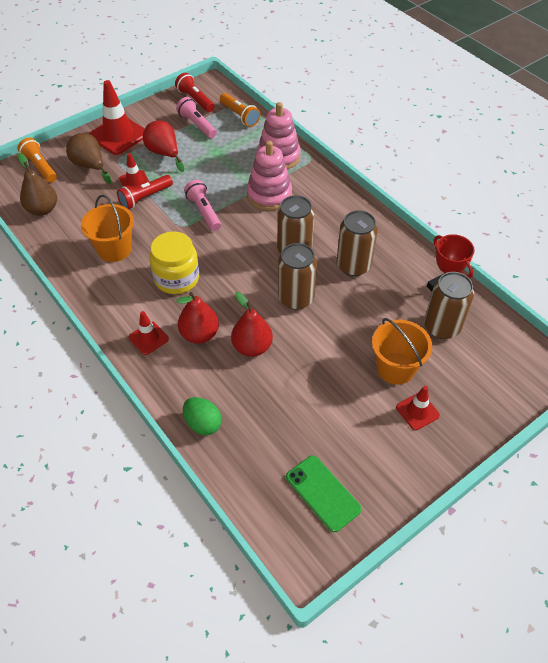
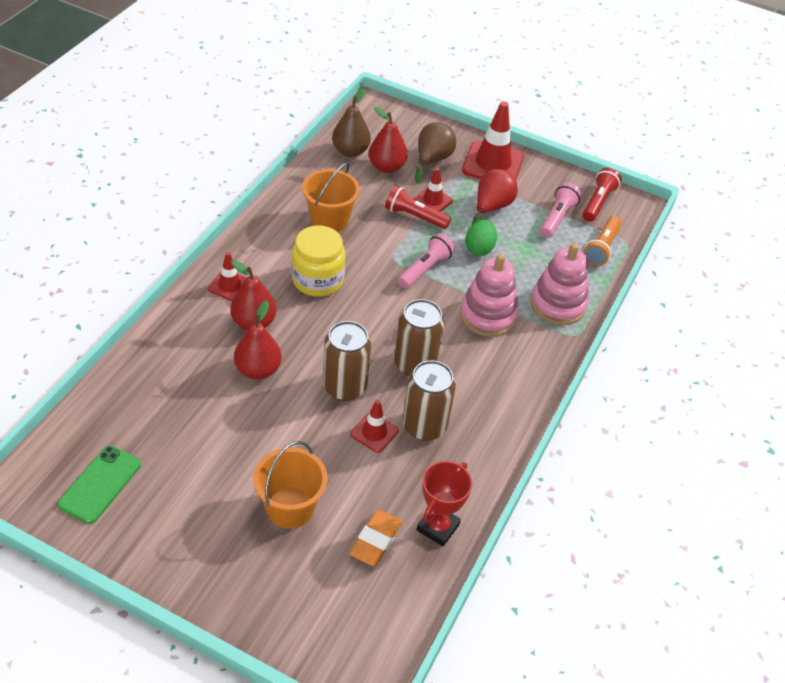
camera: 60 degrees right, 5 degrees down
orange flashlight [18,138,57,183] -> none
green egg [183,397,221,435] -> green egg moved to [465,220,497,256]
red traffic cone [396,386,440,430] -> red traffic cone moved to [350,400,399,453]
brown can [424,272,474,339] -> orange eraser [349,510,403,566]
none -> red pear [369,107,408,173]

